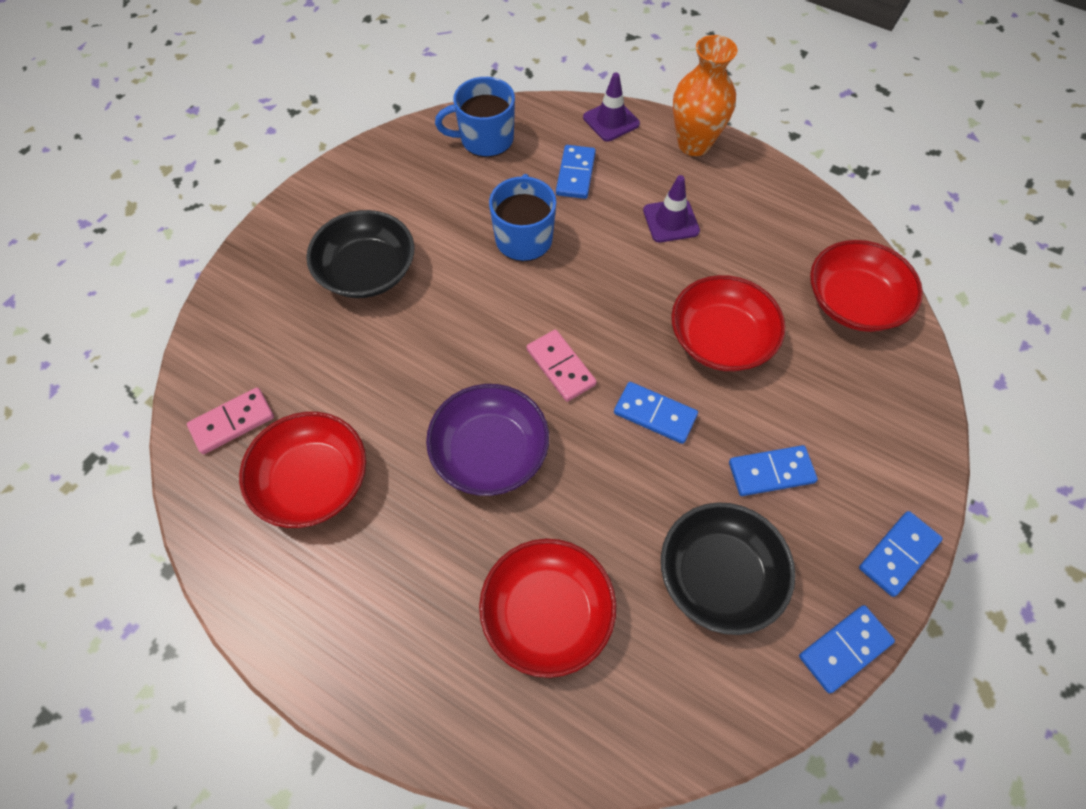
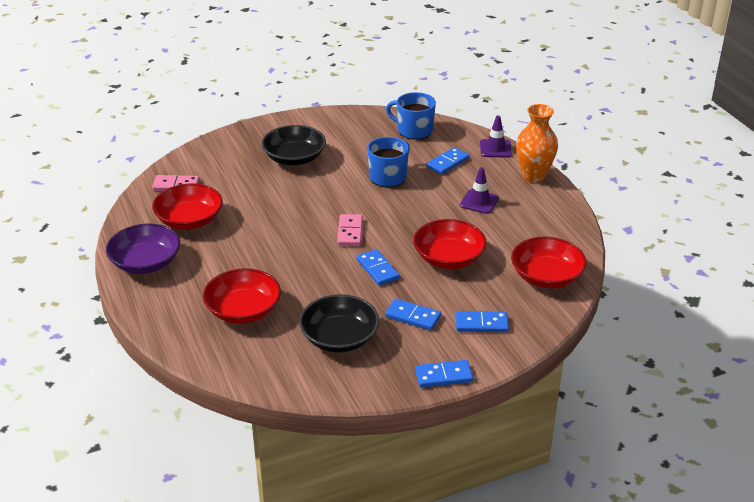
camera: 35 degrees right, 25 degrees down
purple bowl [426,384,549,496] -> purple bowl moved to [106,224,180,274]
blue domino [799,605,895,693] -> blue domino moved to [456,311,509,332]

